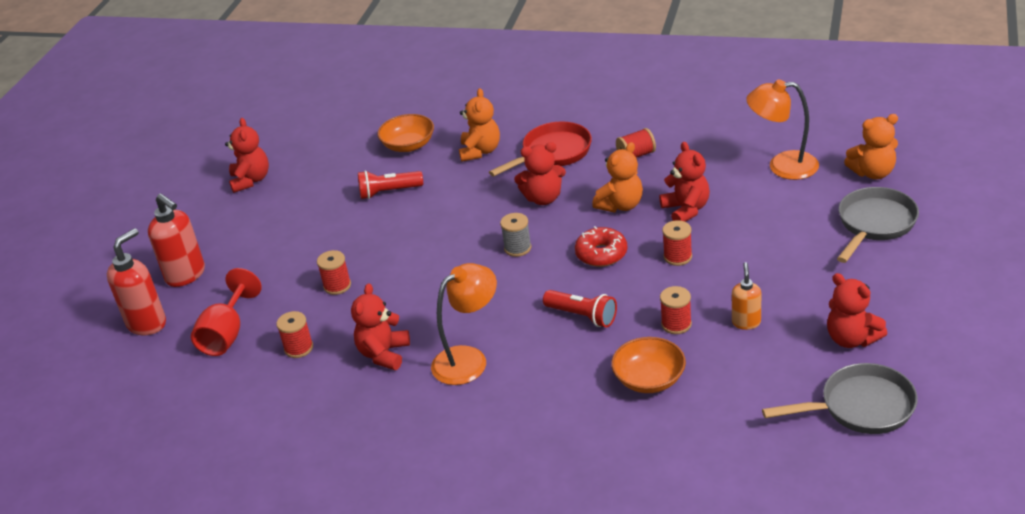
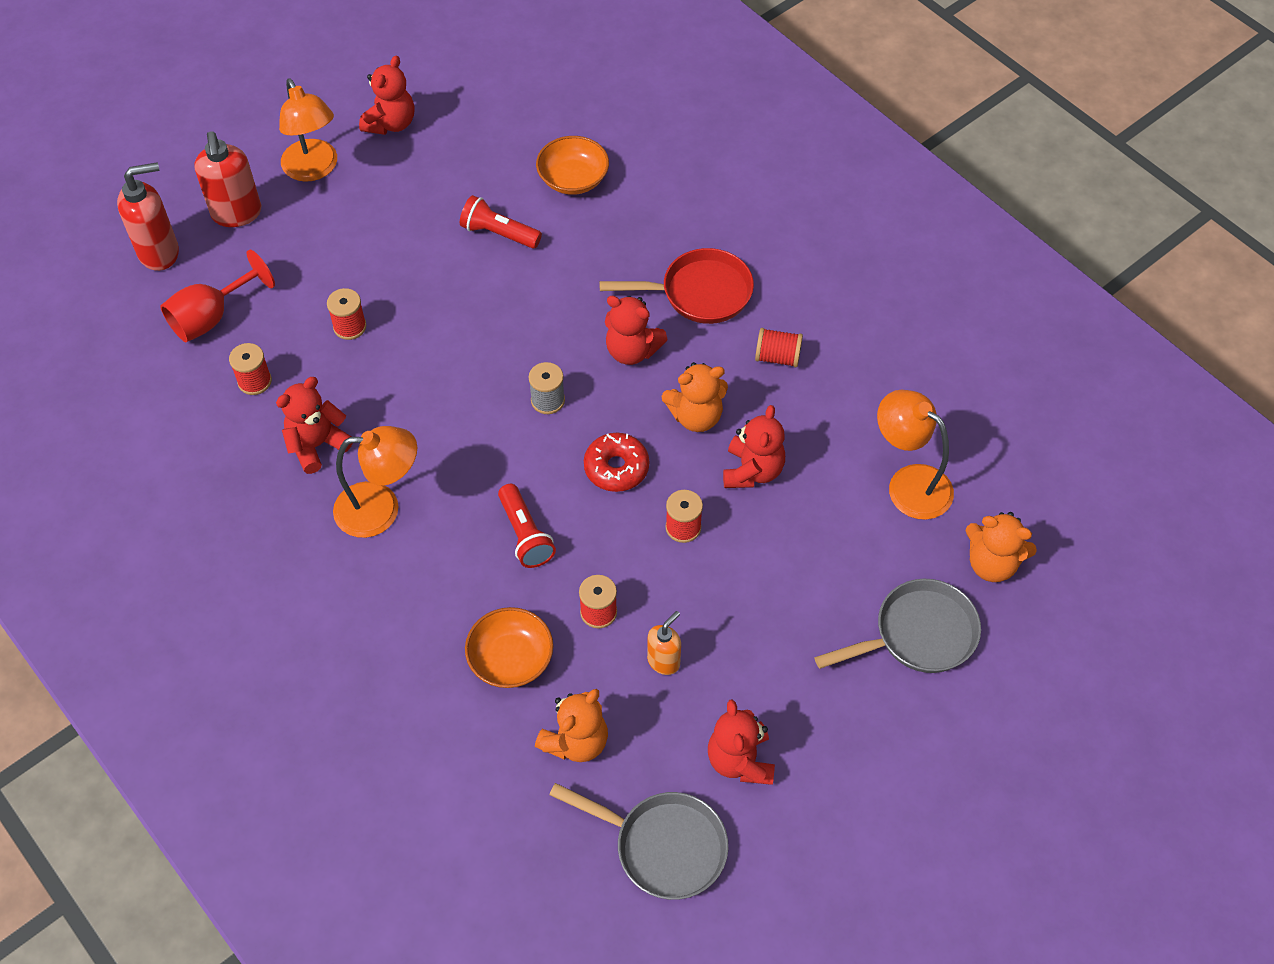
camera: 30 degrees right, 20 degrees up
orange teddy bear [459,88,500,162] -> orange teddy bear moved to [535,689,608,762]
none -> orange lamp [279,78,337,182]

